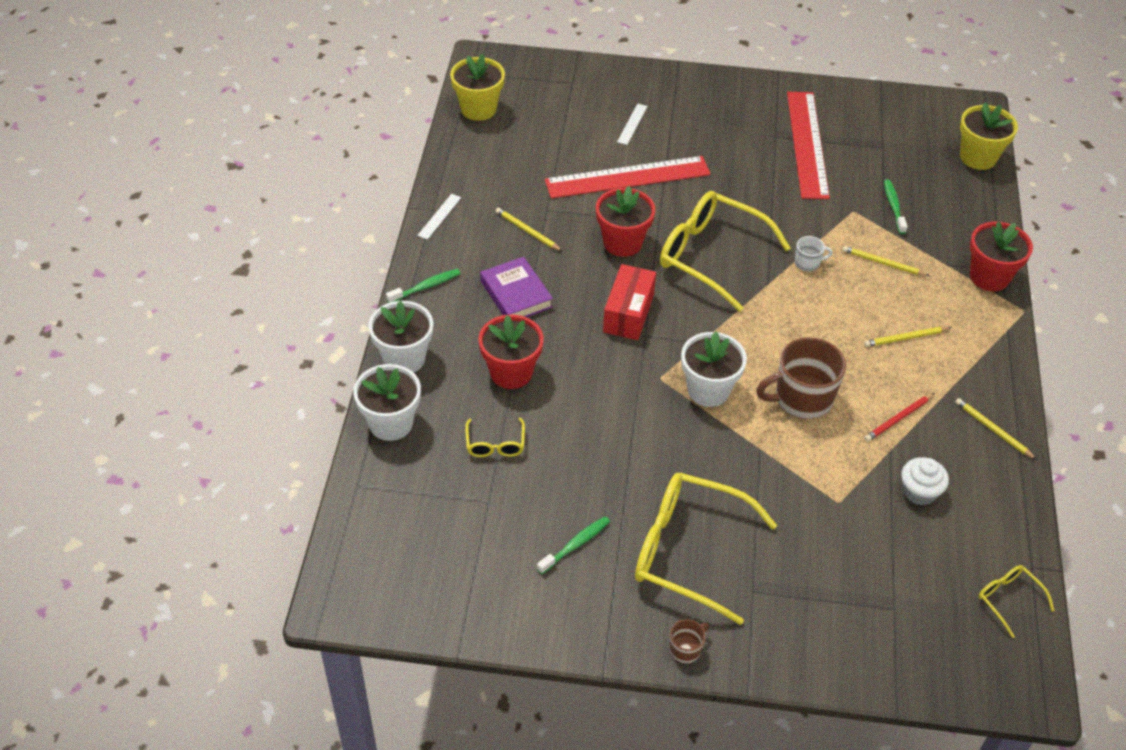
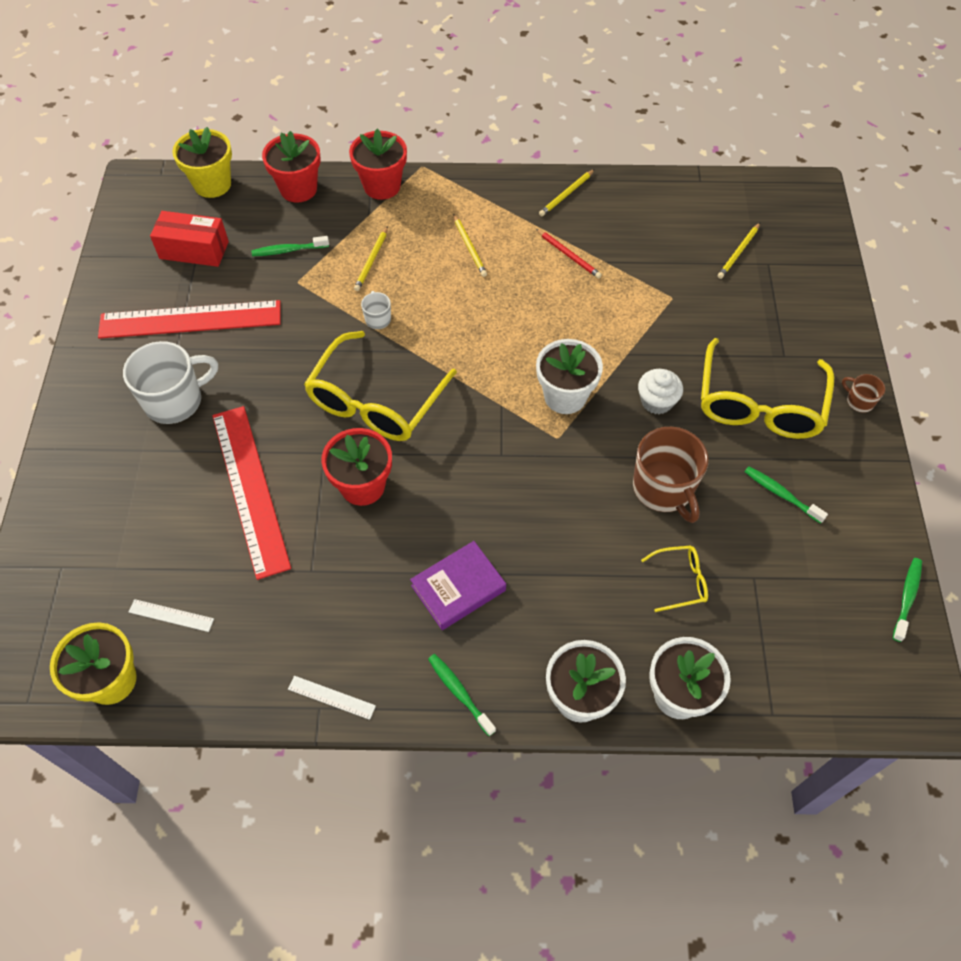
camera: 95 degrees left, 10 degrees up
red flower pot [478,314,543,389] -> red flower pot moved to [262,131,321,203]
yellow pencil [495,208,562,251] -> yellow pencil moved to [718,223,760,279]
red box [603,264,656,340] -> red box moved to [150,211,229,267]
white ruler [617,104,648,145] -> white ruler moved to [129,599,214,632]
brown mug [756,337,846,419] -> brown mug moved to [633,427,709,523]
white cupcake [901,457,949,505] -> white cupcake moved to [638,369,683,414]
yellow glasses [978,565,1055,638] -> none
none -> white mug [123,341,218,424]
none -> green toothbrush [893,558,922,642]

